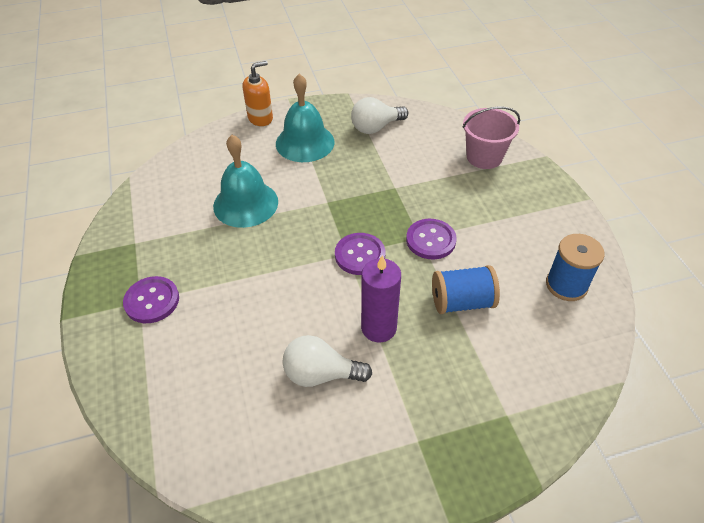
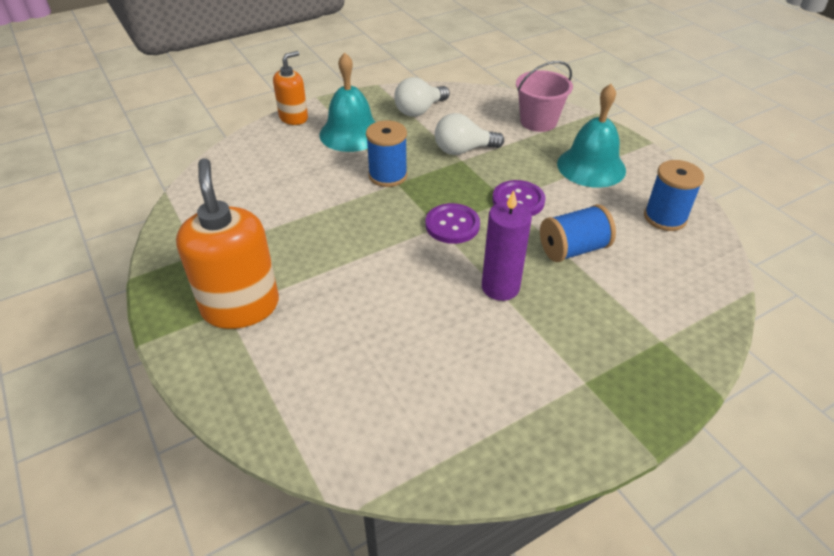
camera: 15 degrees left, 5 degrees down
purple button [123,276,179,323] -> orange soap dispenser [176,158,279,329]
turquoise bell [213,135,278,228] -> turquoise bell moved to [557,84,626,188]
white light bulb [282,335,372,387] -> white light bulb moved to [435,113,504,155]
none -> blue spool [366,120,407,187]

